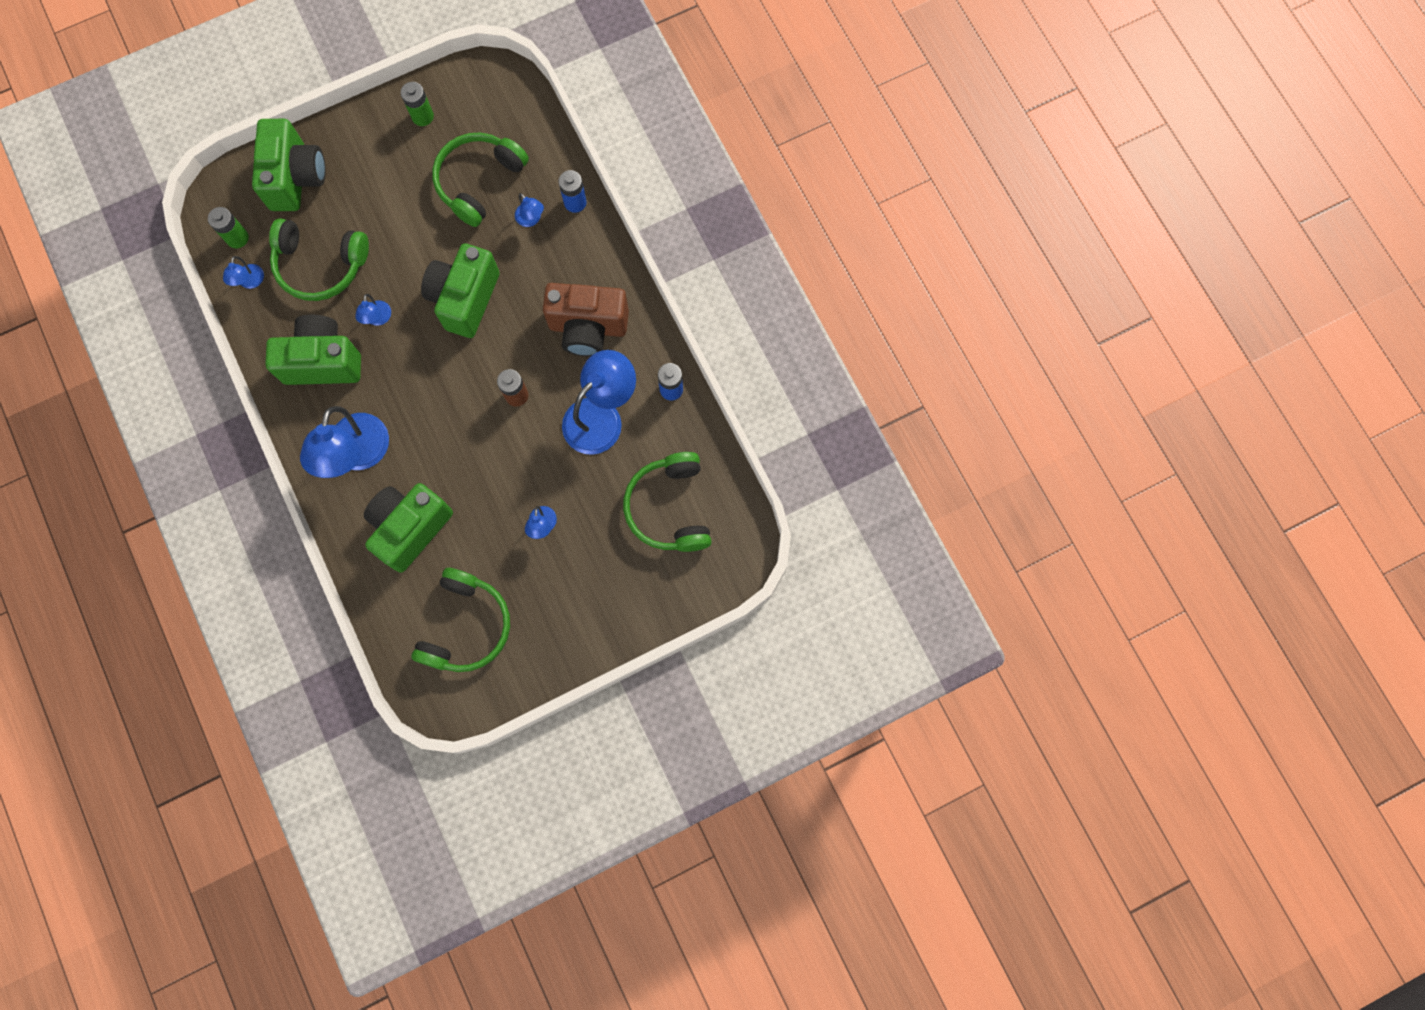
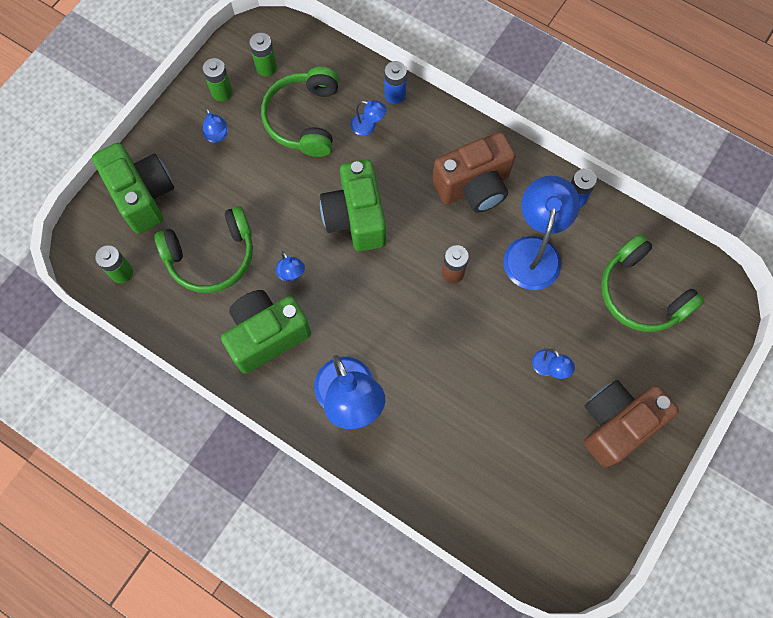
camera: 30 degrees left, 5 degrees down
blue lamp [223,256,264,289] -> blue lamp moved to [203,108,228,143]
green camera [364,483,453,573] -> none
green headphones [411,568,510,672] -> none
none -> green battery [249,33,277,76]
none -> brown camera [584,380,679,468]

